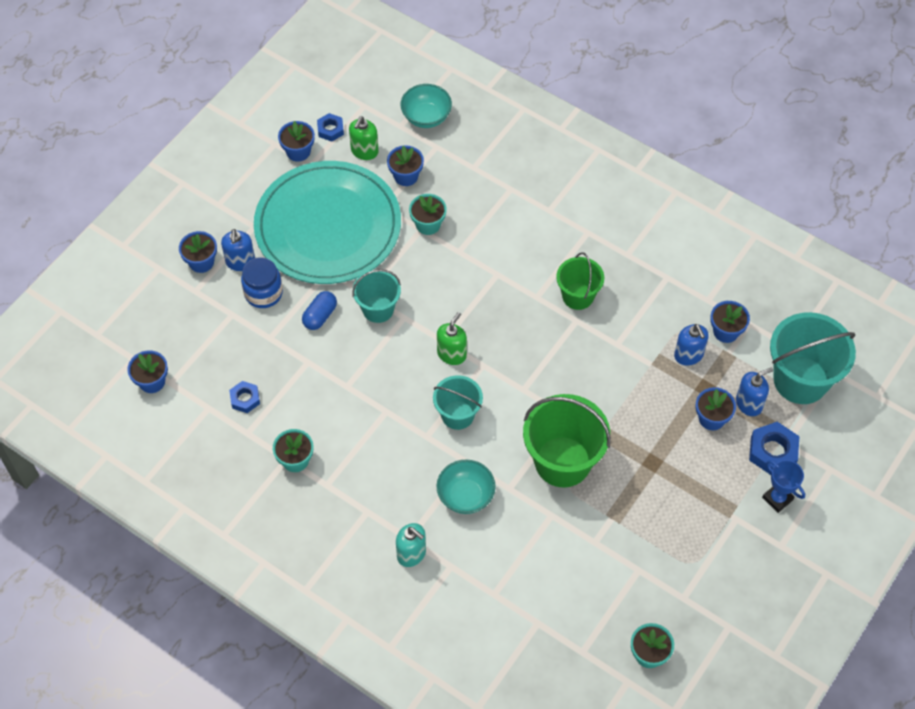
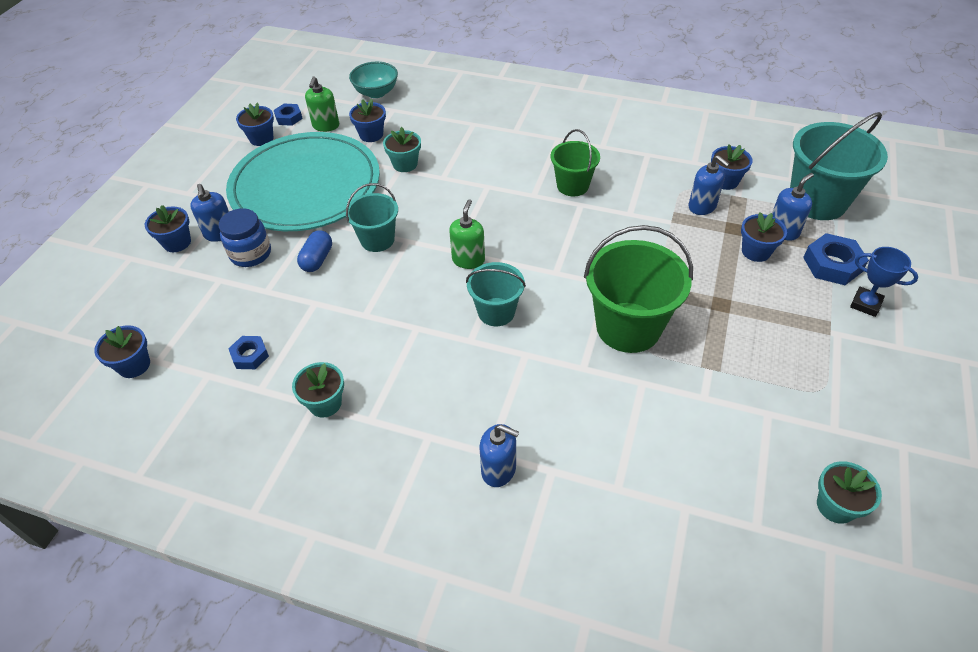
camera: 15 degrees left, 10 degrees down
turquoise soap dispenser [396,523,426,567] -> blue soap dispenser [479,424,519,487]
turquoise bowl [437,460,496,514] -> none

